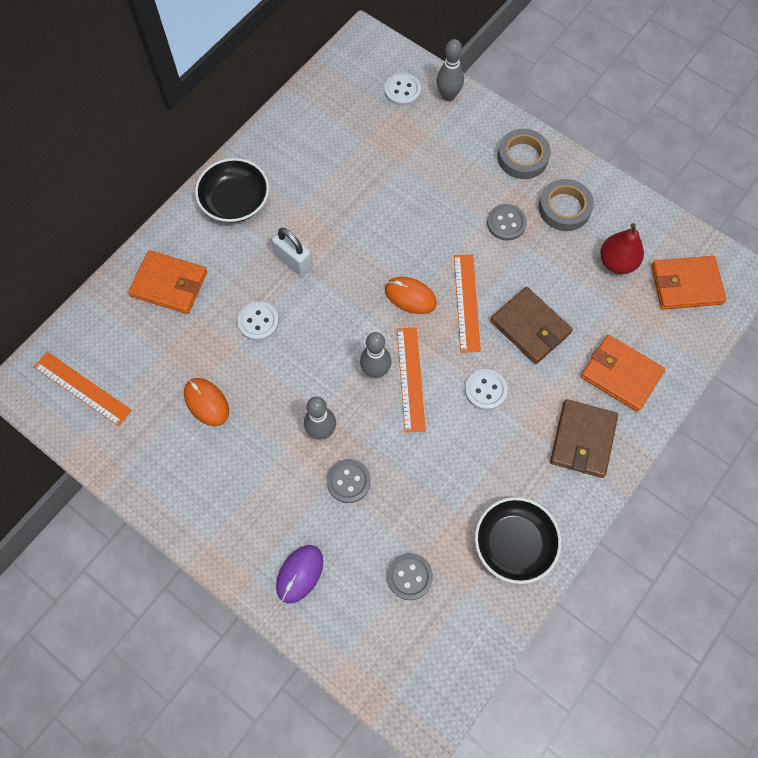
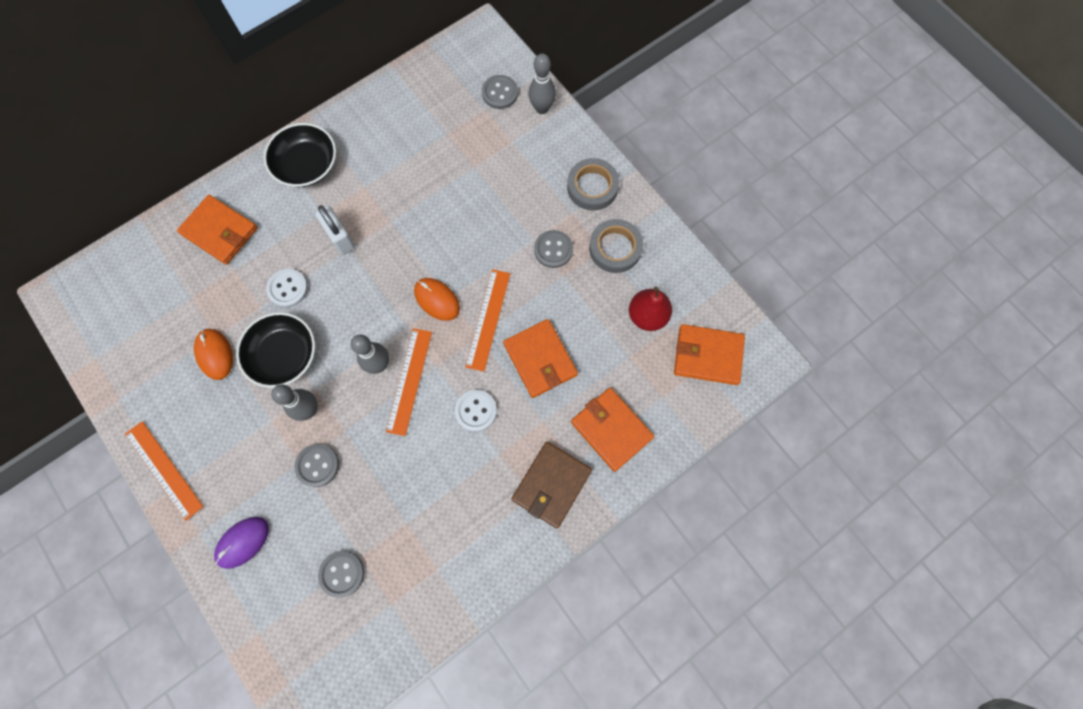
camera: 15 degrees right, 5 degrees up
orange ruler [34,352,132,426] -> orange ruler moved to [125,421,204,521]
white button [384,73,421,106] -> grey button [482,75,518,109]
black bowl [475,497,561,584] -> black bowl moved to [236,312,315,388]
brown wallet [490,287,573,364] -> orange wallet [503,319,578,398]

